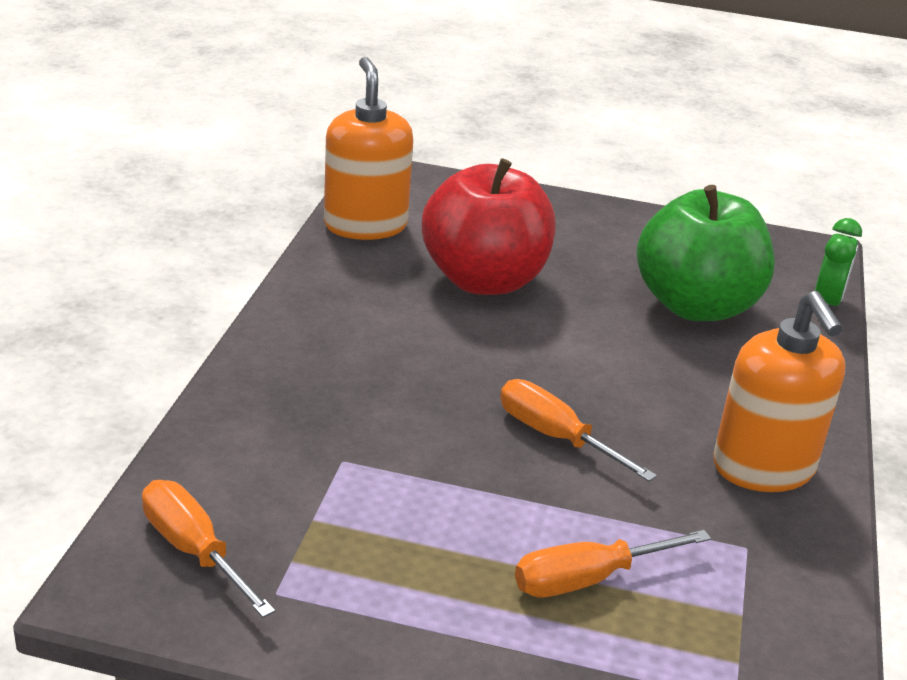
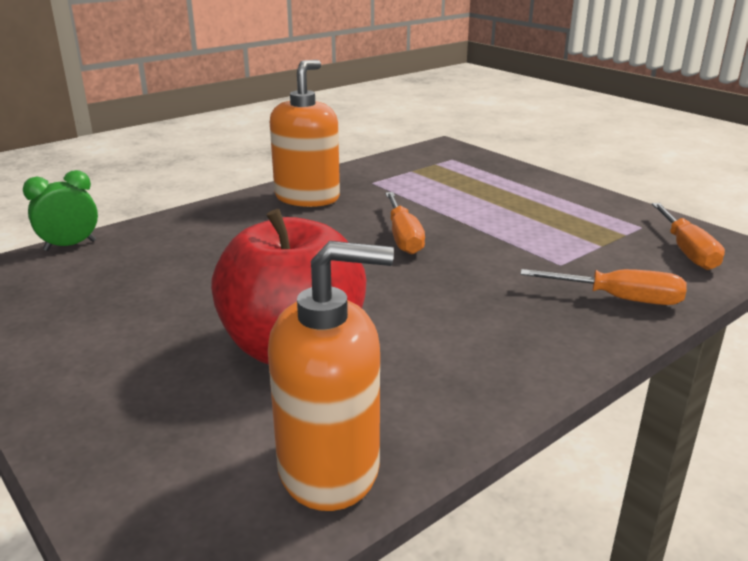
camera: 140 degrees left, 5 degrees down
orange soap dispenser [324,57,413,240] -> orange soap dispenser turned 120 degrees counterclockwise [268,241,394,511]
orange screwdriver [515,530,711,597] -> orange screwdriver moved to [520,269,687,305]
green apple [636,185,775,321] -> none

